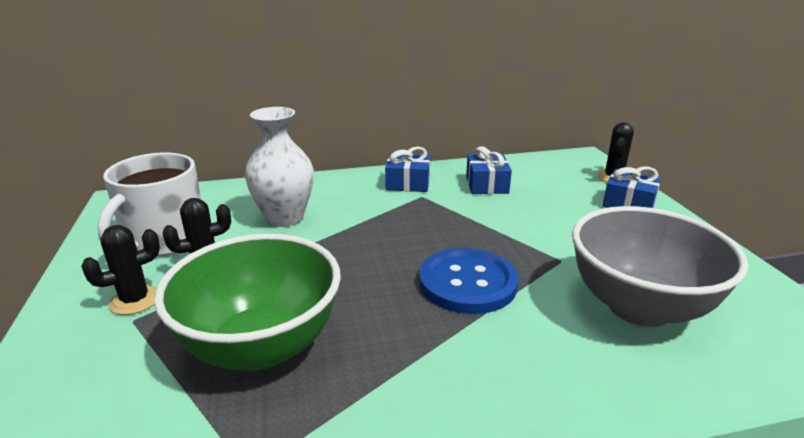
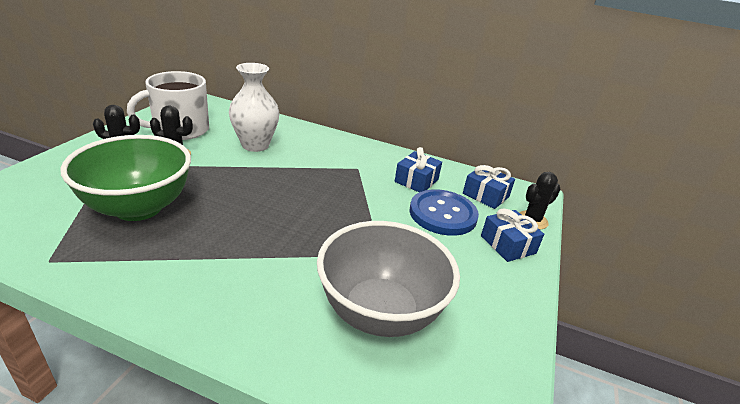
camera: 30 degrees right, 5 degrees up
blue gift [385,147,430,192] -> blue gift moved to [463,165,515,209]
blue button [419,248,518,314] -> blue button moved to [410,189,479,236]

